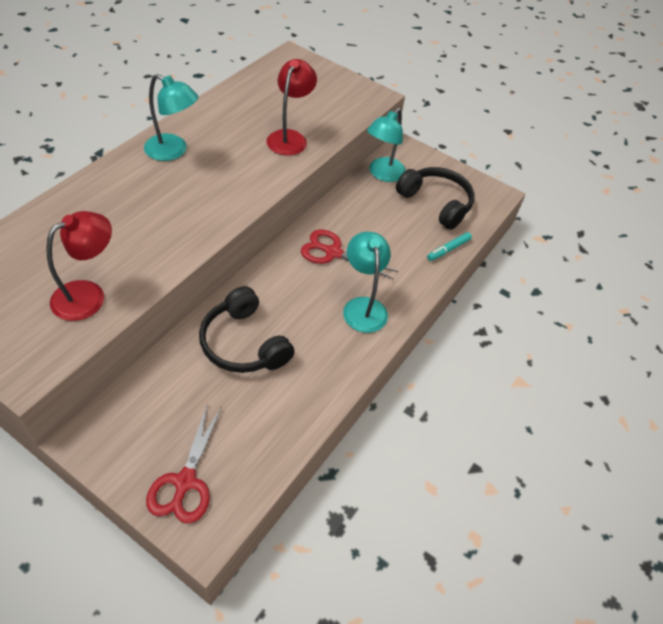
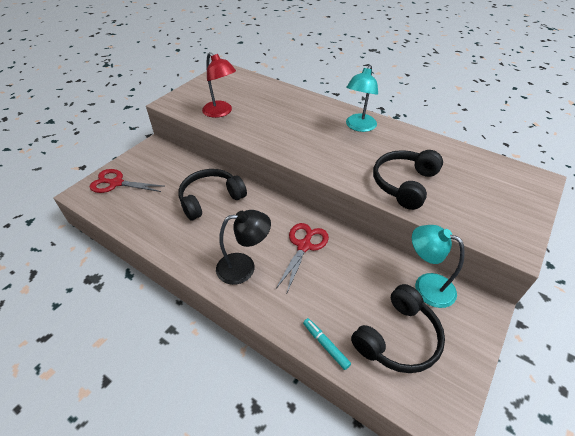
camera: 95 degrees right, 5 degrees down
red lamp [267,59,317,156] -> black headphones [373,150,443,210]
turquoise lamp [343,232,391,333] -> black lamp [216,210,271,285]

